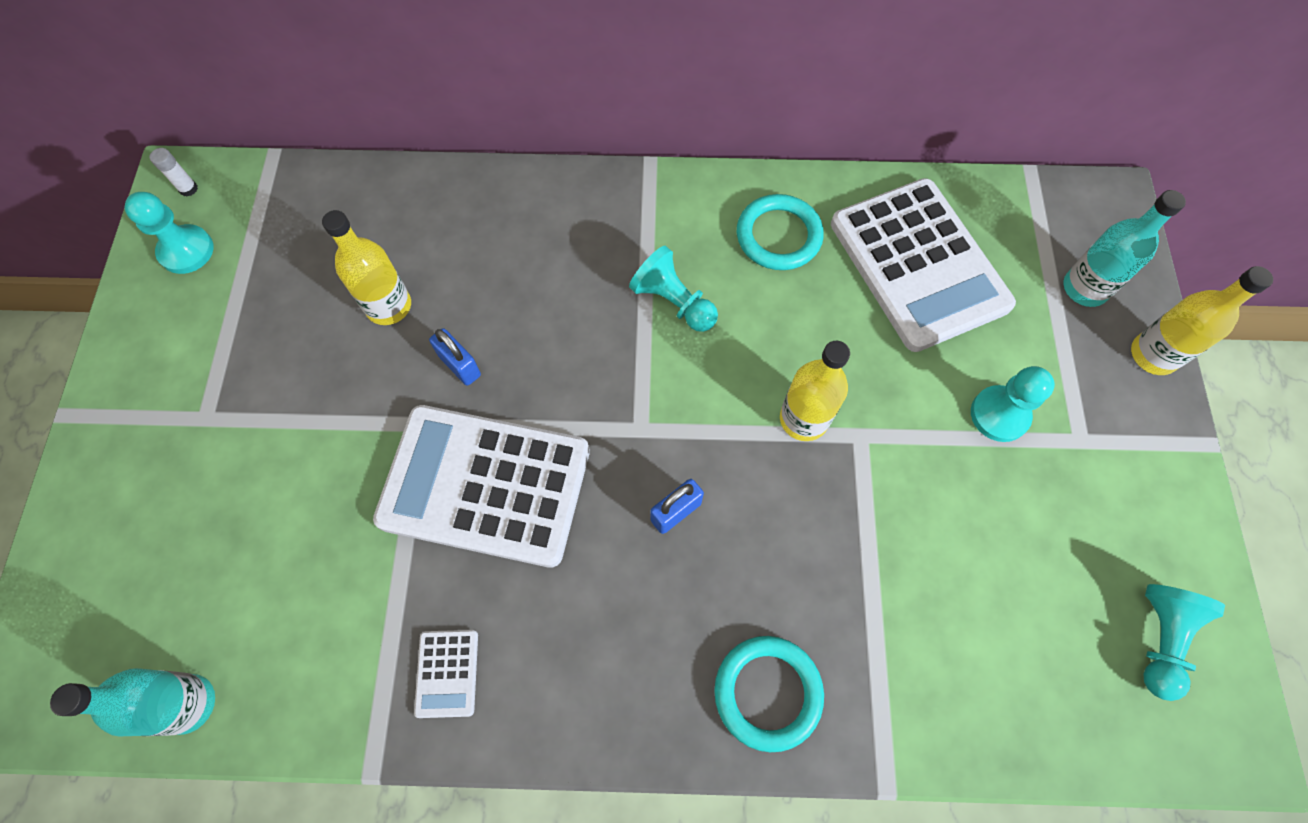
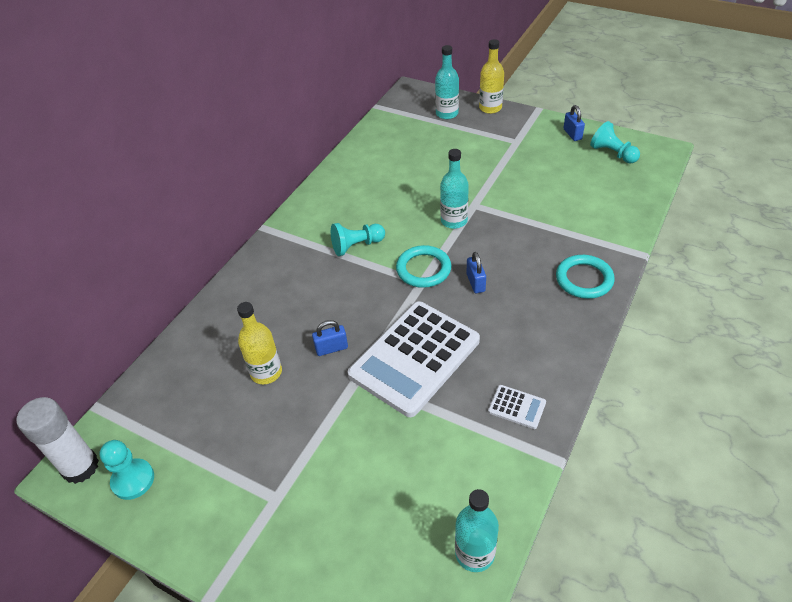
camera: 60 degrees left, 20 degrees down
white glue stick [150,148,198,197] -> white glue stick [16,397,99,484], size x2.46
turquoise ring [737,194,824,270] -> turquoise ring moved to [396,245,451,288]
yellow bottle [780,341,850,441] -> turquoise bottle [440,149,469,229]
white calculator [831,178,1016,352] -> none
turquoise pawn [971,366,1055,442] -> none
none -> blue padlock [563,105,585,141]

